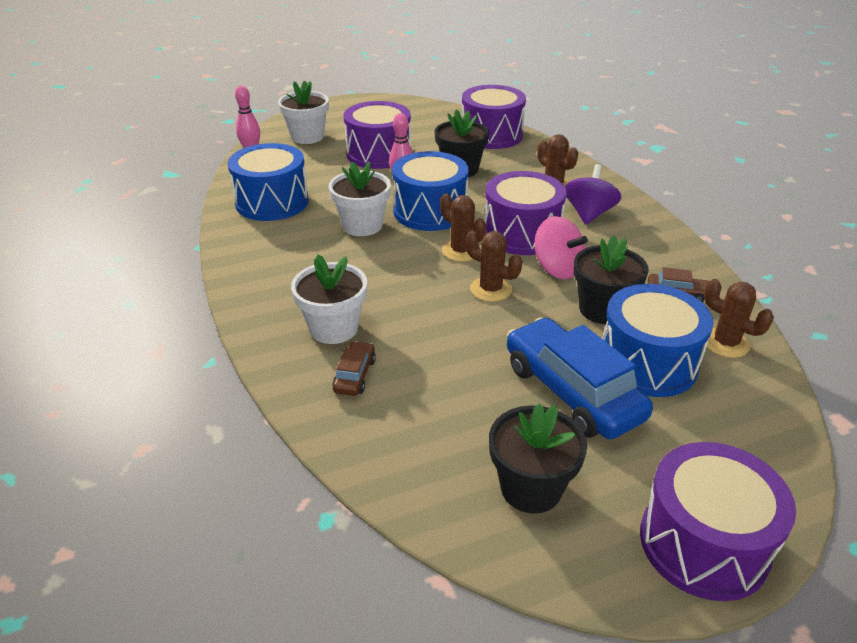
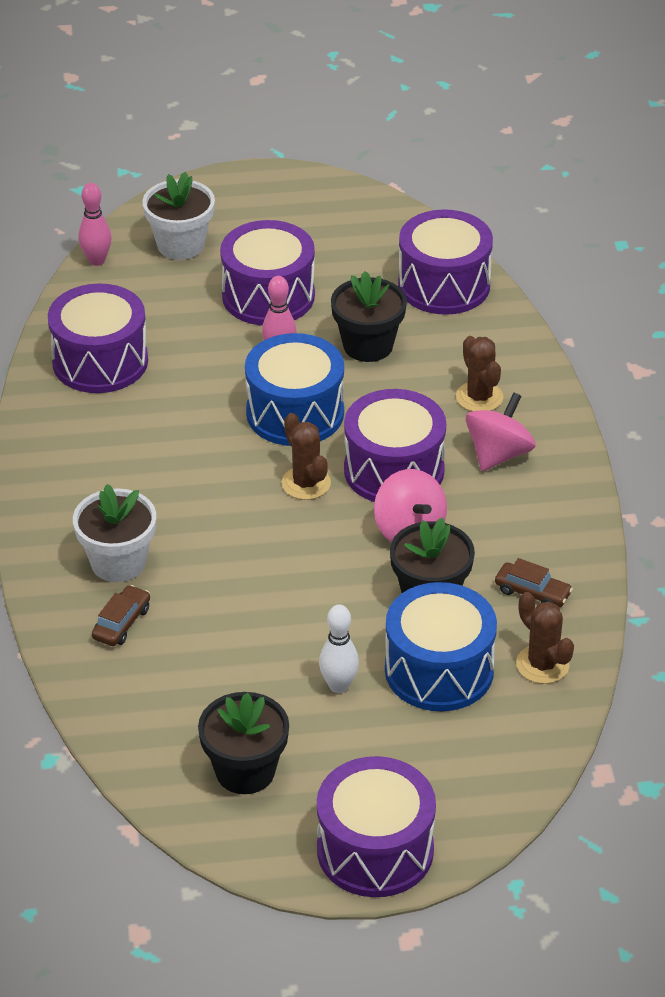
camera: 15 degrees right, 5 degrees up
blue drum [228,143,309,221] -> purple drum [48,283,148,393]
white flower pot [329,162,391,236] -> none
brown cactus [466,231,522,302] -> none
blue car [507,317,653,439] -> white bowling pin [319,605,359,693]
purple spinning top [565,164,621,225] -> pink spinning top [466,392,536,471]

